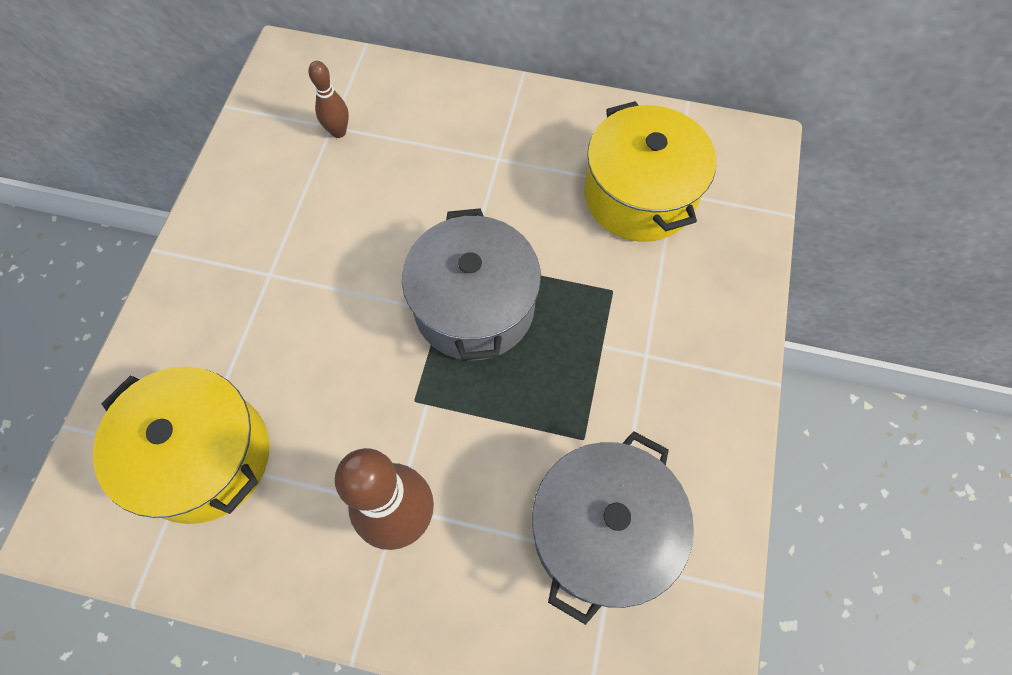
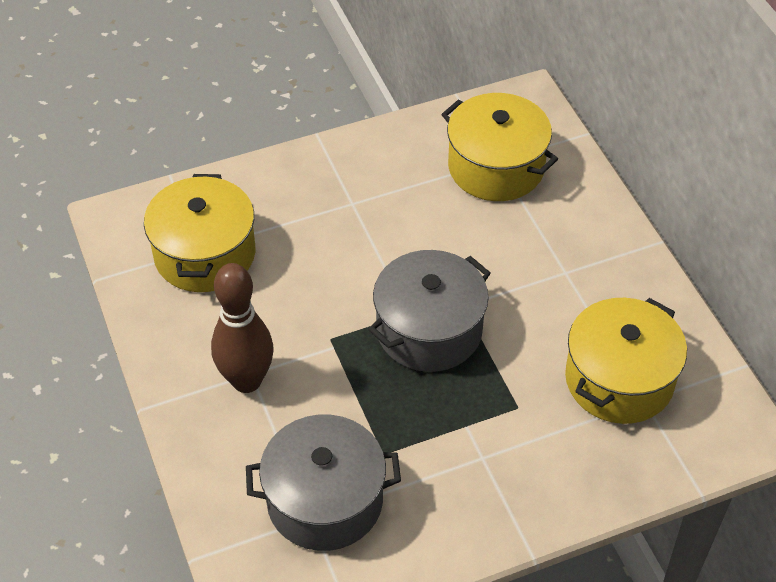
camera: 55 degrees right, 15 degrees down
brown bowling pin [308,61,349,138] -> yellow pot [441,93,558,201]

